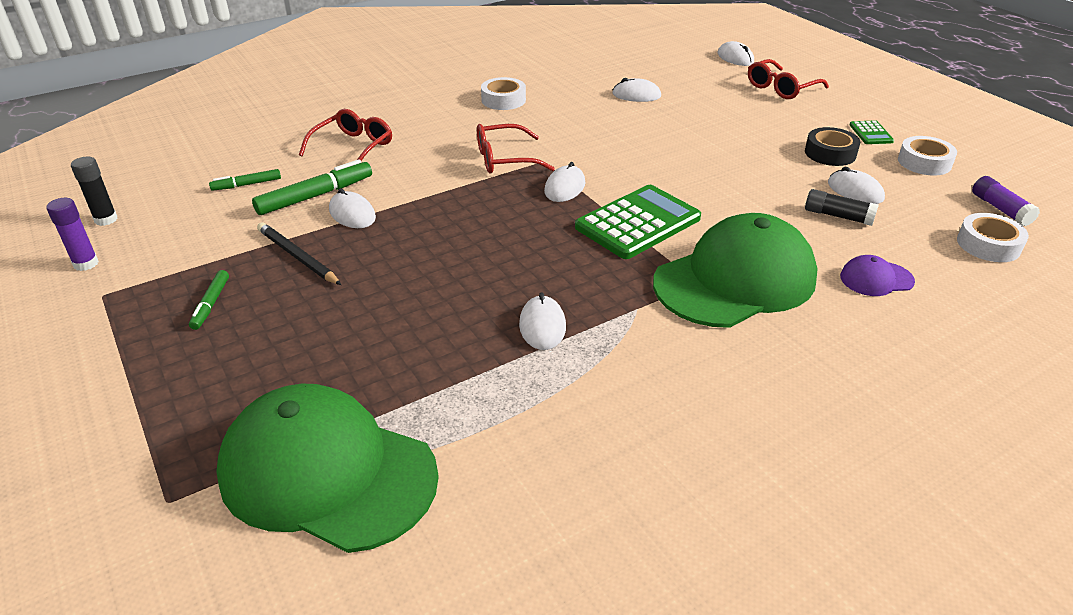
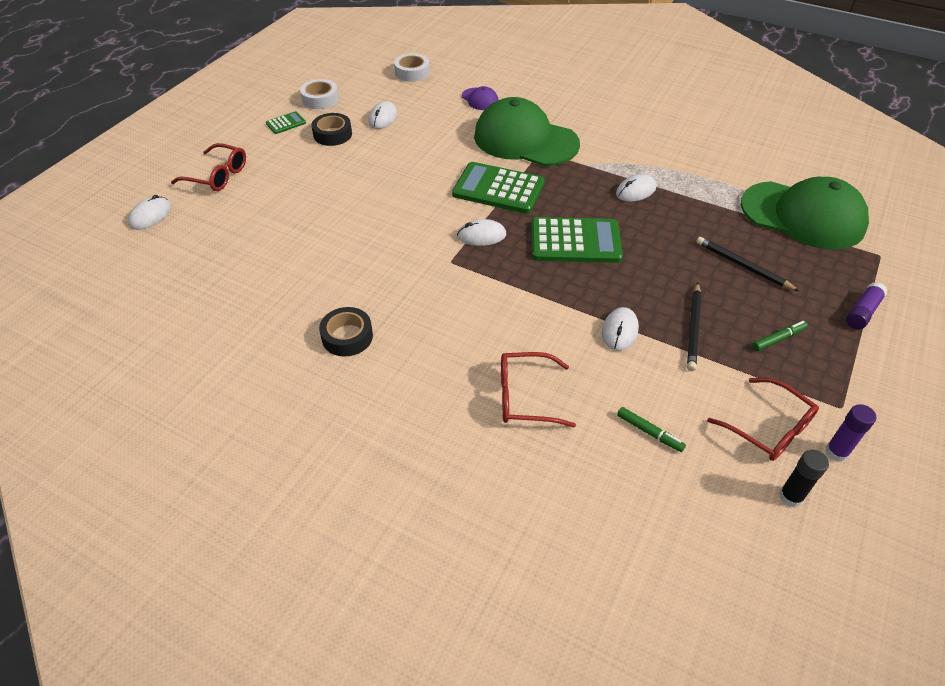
camera: 120 degrees left, 10 degrees up
green cap [216,384,439,553] -> green cap turned 60 degrees counterclockwise [741,177,869,250]
green marker [252,159,372,215] -> none
red glasses [477,124,555,173] -> red glasses moved to [707,377,819,461]
white tape [481,77,526,110] -> black tape [319,307,373,356]
white mouse [612,78,661,102] -> none
black glue stick [805,189,879,226] -> none
purple glue stick [972,176,1040,226] -> purple glue stick moved to [846,282,887,329]
none -> green calculator [531,217,623,263]
none -> black pencil [696,237,799,291]

